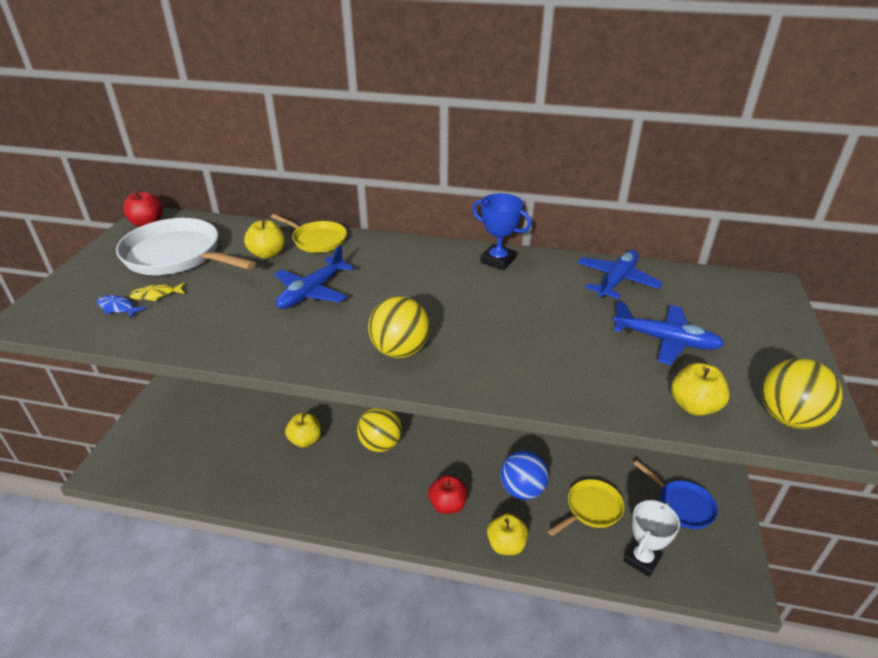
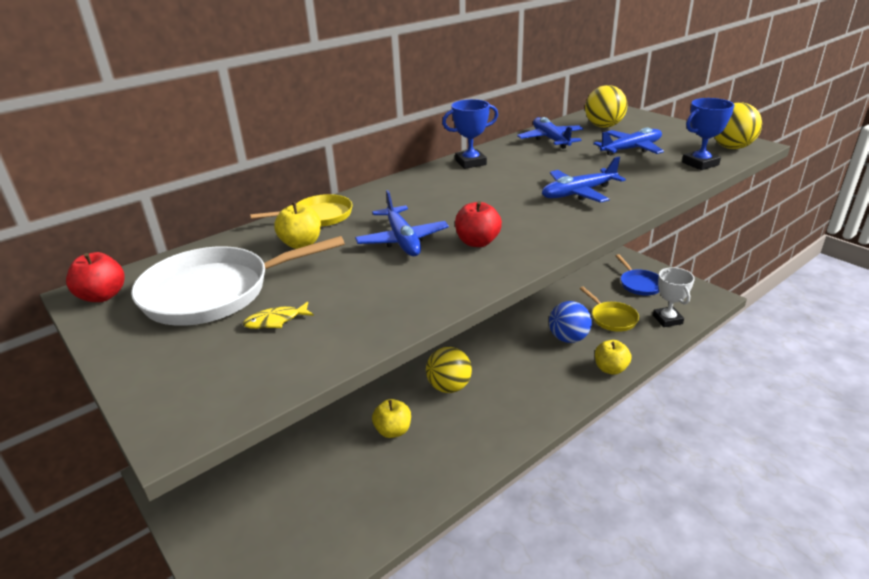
camera: 50 degrees left, 5 degrees down
blue fish [97,295,146,318] -> none
yellow fish [129,282,185,301] -> yellow fish turned 45 degrees clockwise [243,302,314,329]
yellow ball [368,296,430,358] -> yellow ball moved to [585,85,627,128]
red apple [428,475,467,514] -> red apple moved to [455,201,502,247]
yellow pan [548,479,625,536] -> yellow pan turned 150 degrees clockwise [580,287,639,332]
blue pan [634,460,718,529] -> blue pan turned 75 degrees clockwise [616,254,659,296]
yellow apple [671,363,730,416] -> blue trophy [682,98,735,170]
none -> blue plane [542,157,626,203]

